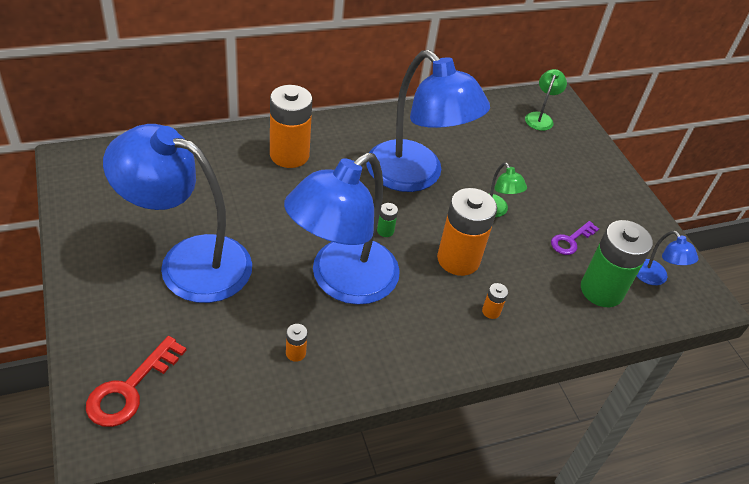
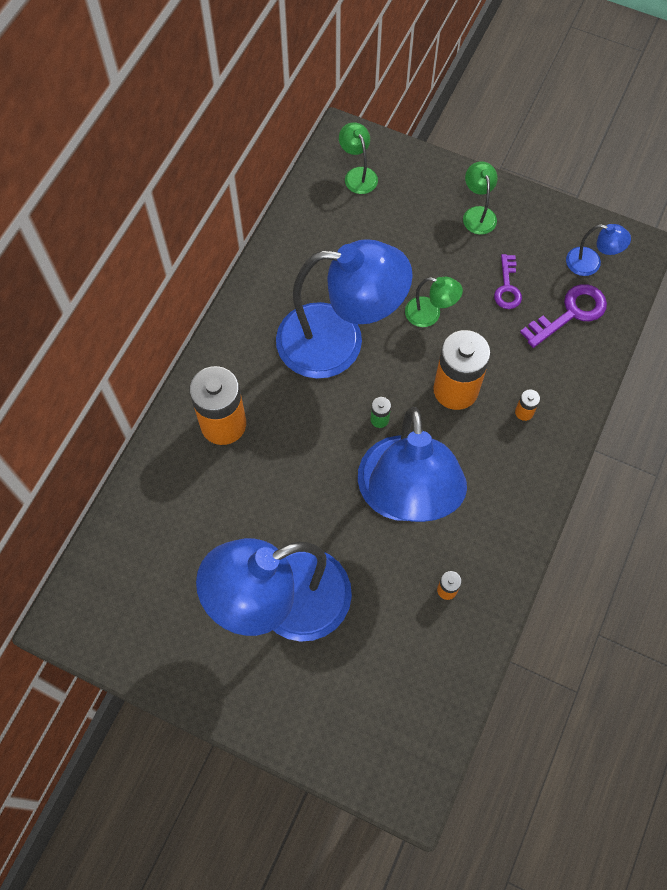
camera: 40 degrees left, 20 degrees up
red key [86,336,187,427] -> none
green battery [581,220,653,307] -> purple key [520,284,607,348]
none -> green lamp [463,161,498,235]

